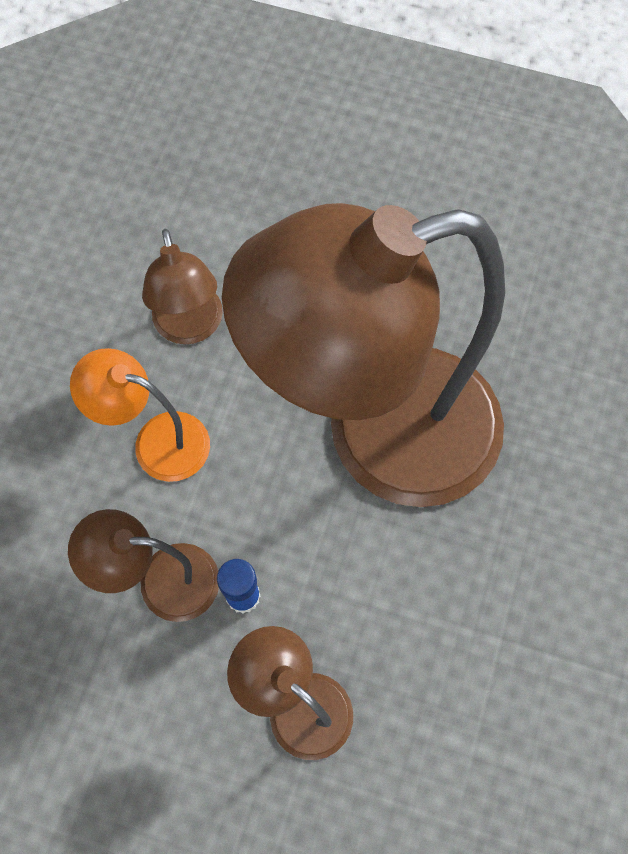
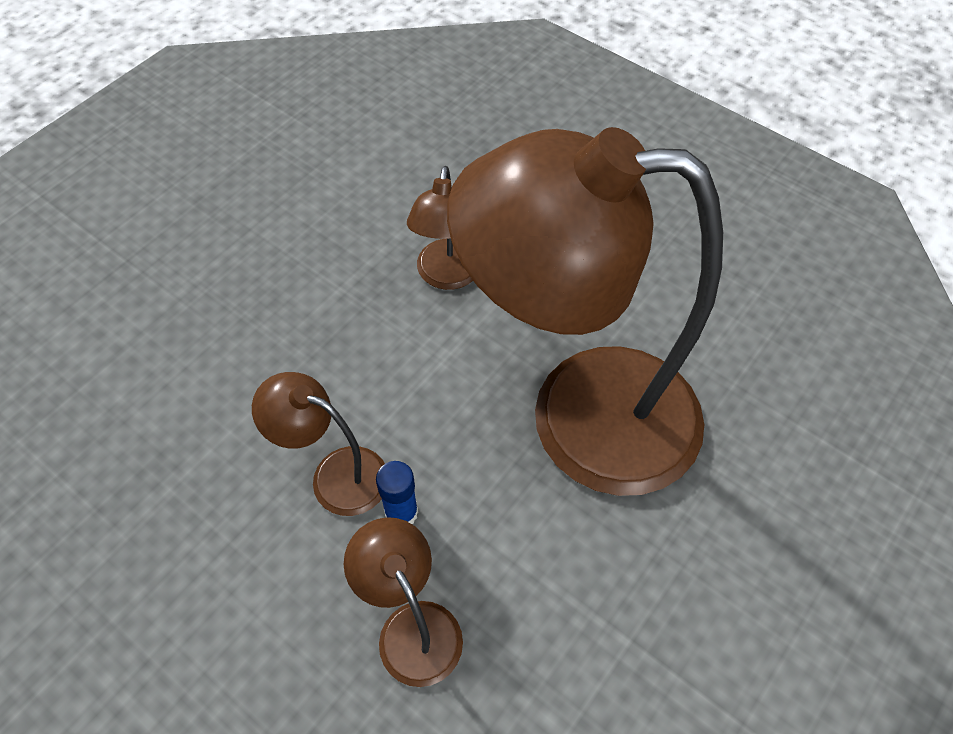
camera: 20 degrees right, 10 degrees down
orange lamp [70,348,210,482] -> none

